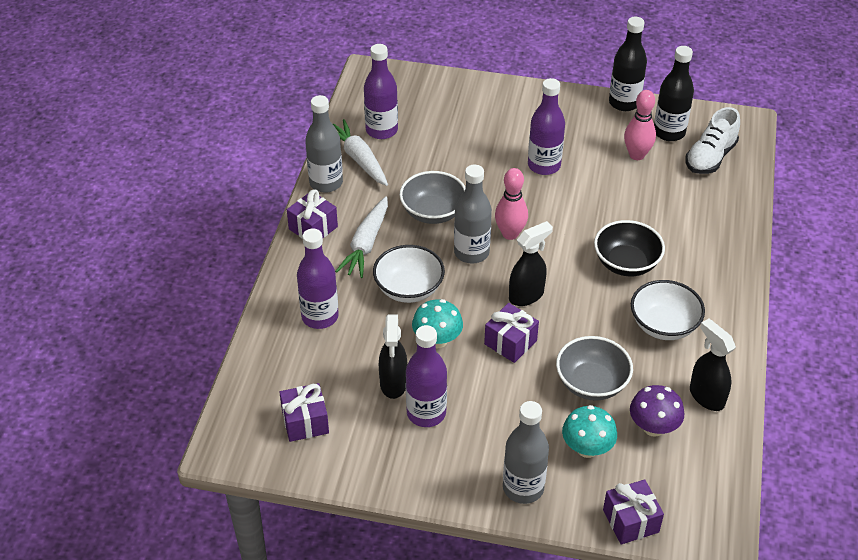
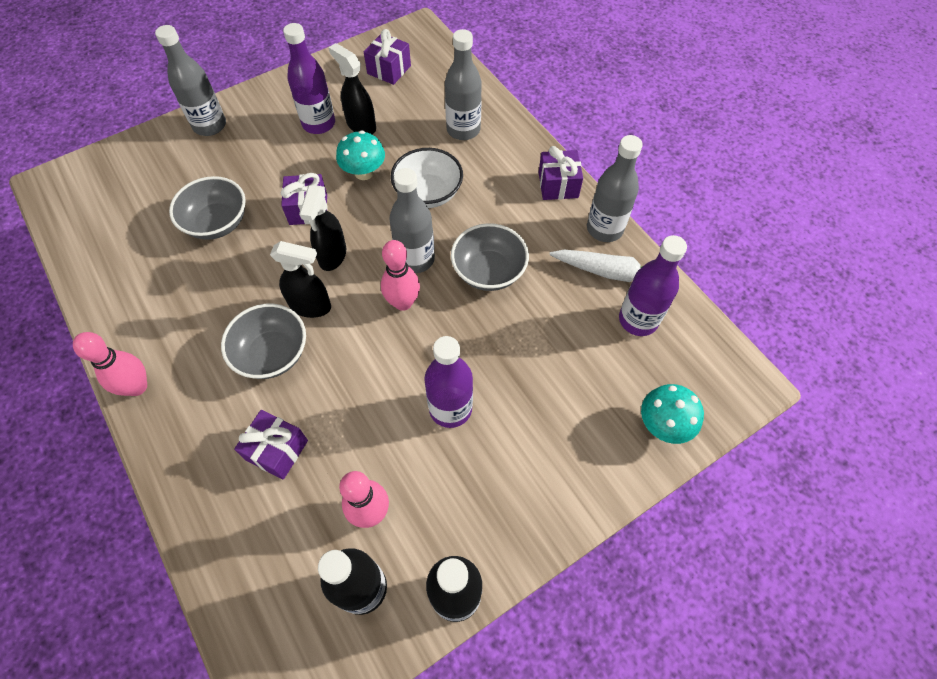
camera: 135 degrees right, 15 degrees up
purple bottle [297,228,339,329] -> grey bottle [445,29,482,140]
white carrot [335,196,388,278] -> none
turquoise mushroom [562,405,617,458] -> turquoise mushroom moved to [641,384,704,444]
black bowl [594,220,665,276] -> grey bowl [221,304,306,379]
purple gift [603,480,664,544] -> purple gift moved to [234,410,308,480]
purple mushroom [630,385,684,437] -> none
white bowl [631,280,705,340] -> none
white shoe [685,107,740,174] -> none
black spray bottle [690,319,736,411] -> black spray bottle moved to [270,241,331,318]
none -> pink bowling pin [73,332,147,396]

